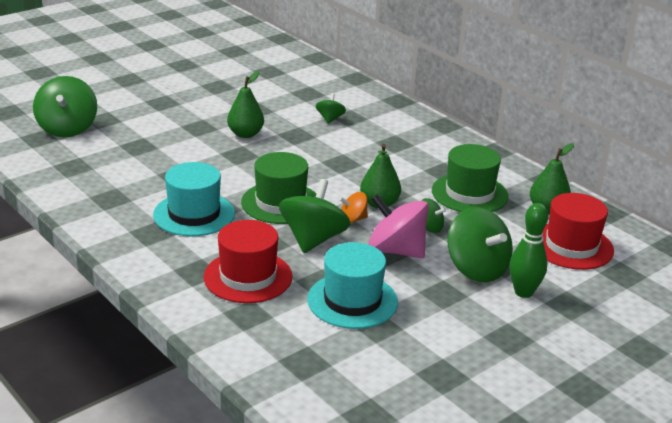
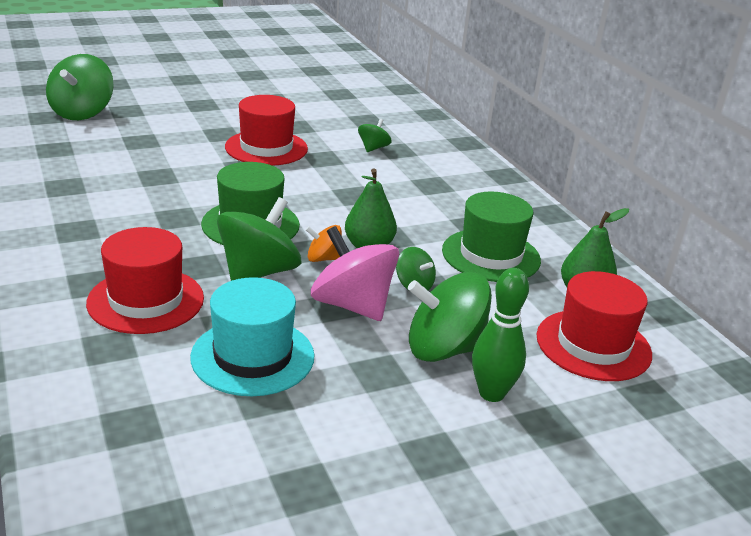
camera: 15 degrees right, 0 degrees up
turquoise hat [153,162,235,236] -> none
green pear [227,71,264,138] -> red hat [225,95,308,166]
green spinning top [447,207,513,282] -> green spinning top turned 105 degrees clockwise [408,272,492,362]

